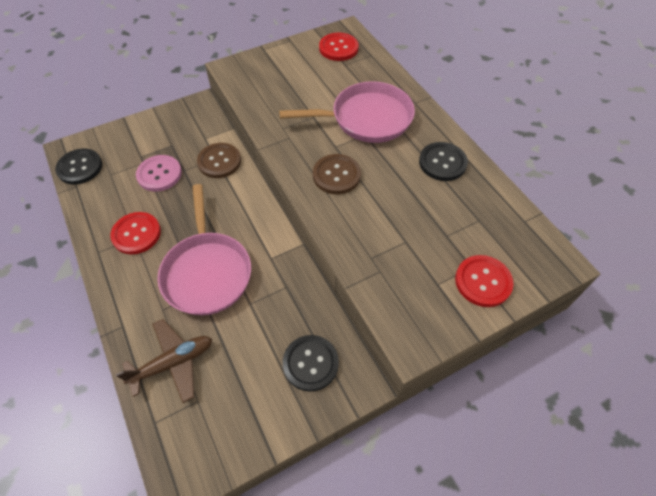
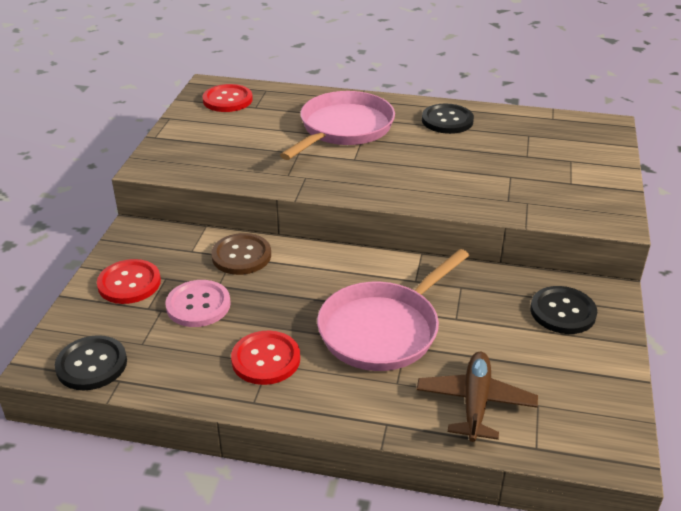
camera: 50 degrees left, 20 degrees down
pink pan [157,184,251,315] -> pink pan turned 105 degrees clockwise [317,249,469,371]
brown button [313,154,361,194] -> none
red button [455,255,513,307] -> red button moved to [97,259,161,304]

